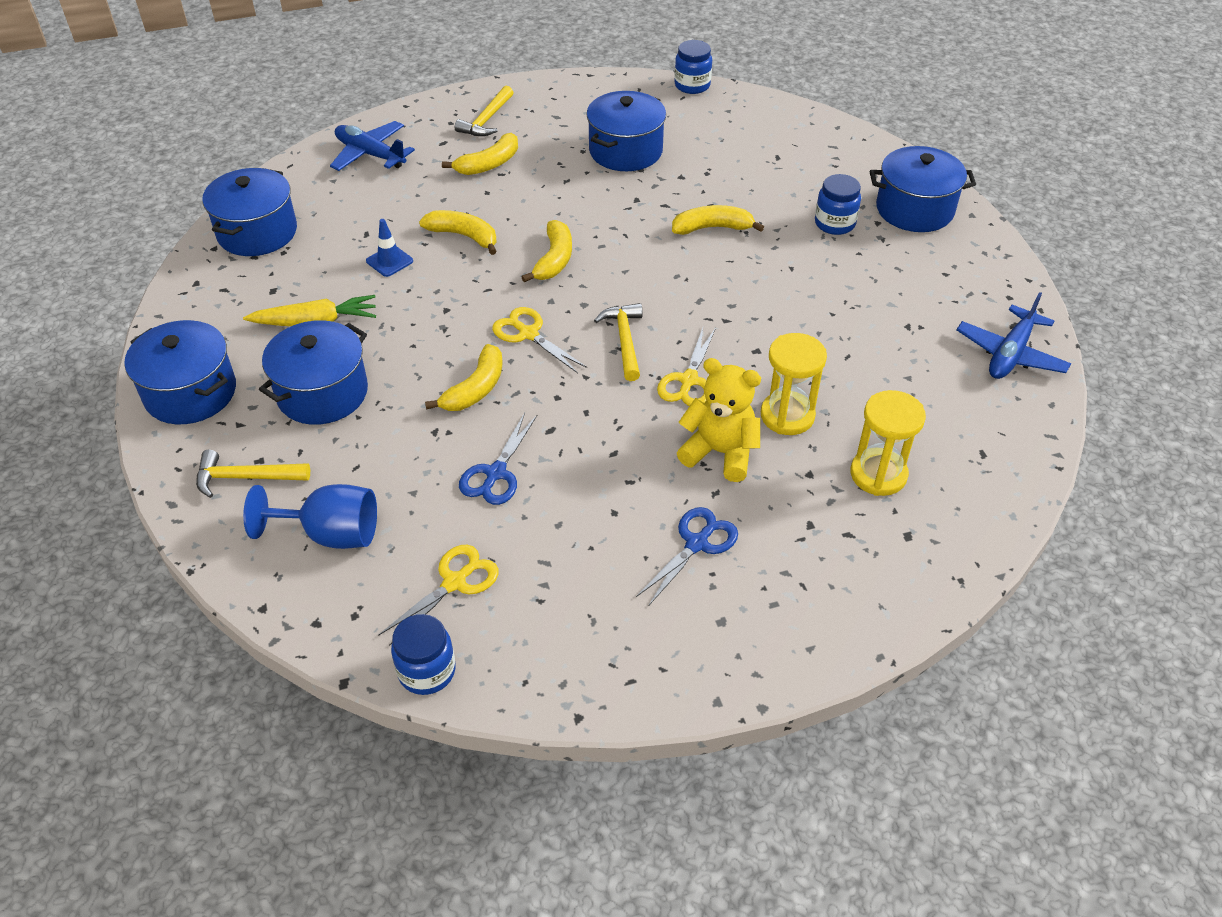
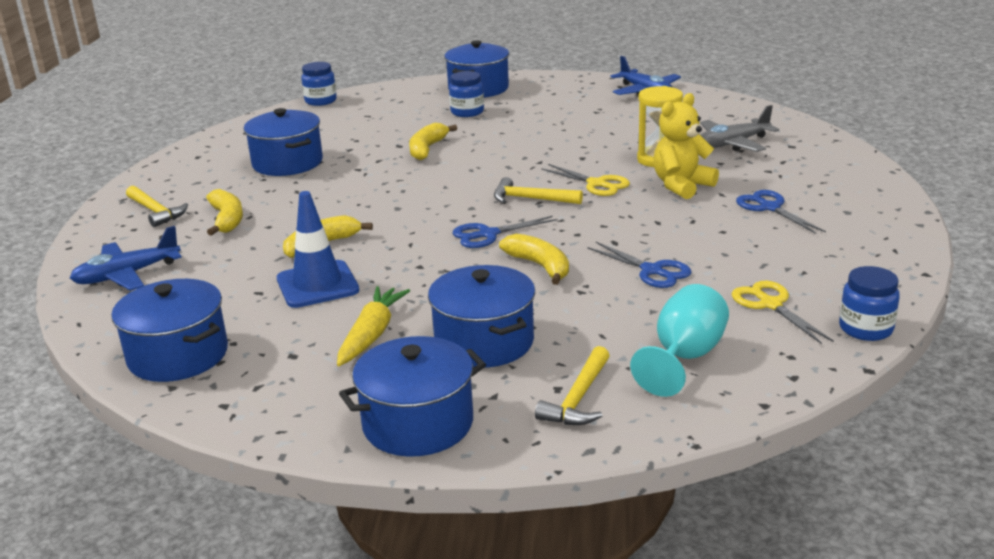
camera: 65 degrees left, 20 degrees down
blue goblet [243,484,377,549] -> turquoise goblet [630,284,729,397]
blue traffic cone [366,219,413,277] -> blue traffic cone [277,191,359,308], size x1.81
yellow scissors [492,307,587,373] -> blue scissors [453,216,558,248]
yellow banana [522,220,572,282] -> none
blue jar [674,40,712,94] -> blue jar moved to [301,62,337,106]
yellow hourglass [850,390,926,496] -> grey plane [700,105,779,152]

